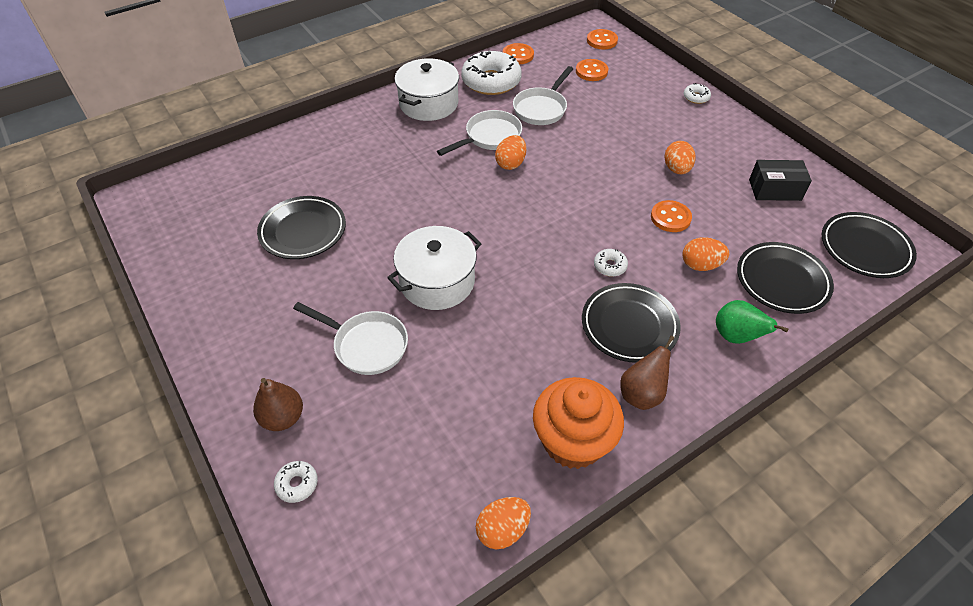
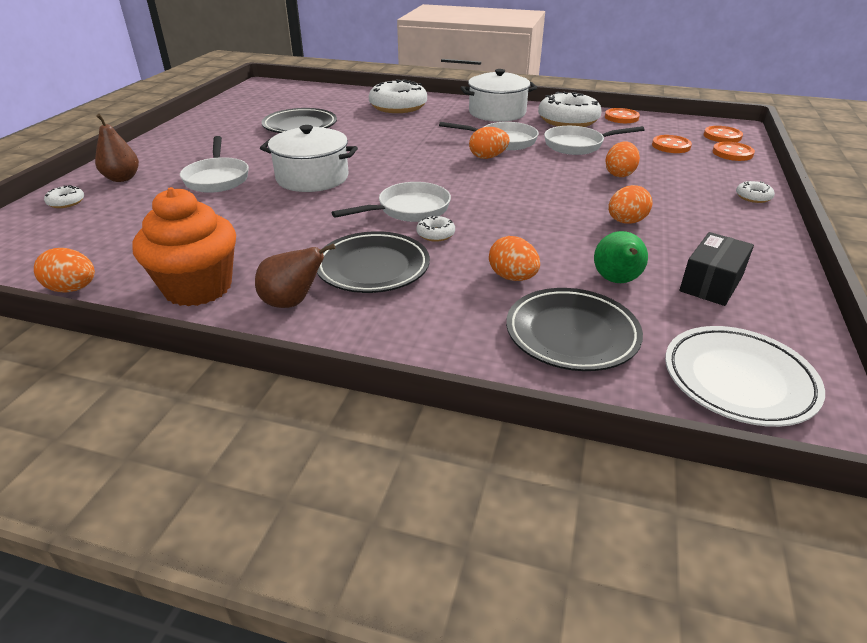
camera: 50 degrees right, 15 degrees down
orange button [651,200,692,232] -> orange button moved to [712,142,755,161]
green pear [716,300,789,344] -> green pear moved to [594,231,648,283]
black box [749,160,812,201] -> black box turned 75 degrees clockwise [679,232,754,306]
black plate [822,212,917,278] -> white plate [665,326,825,427]
none -> white pan [331,182,451,222]
none -> white donut [369,79,427,113]
none -> orange egg [605,142,640,177]

